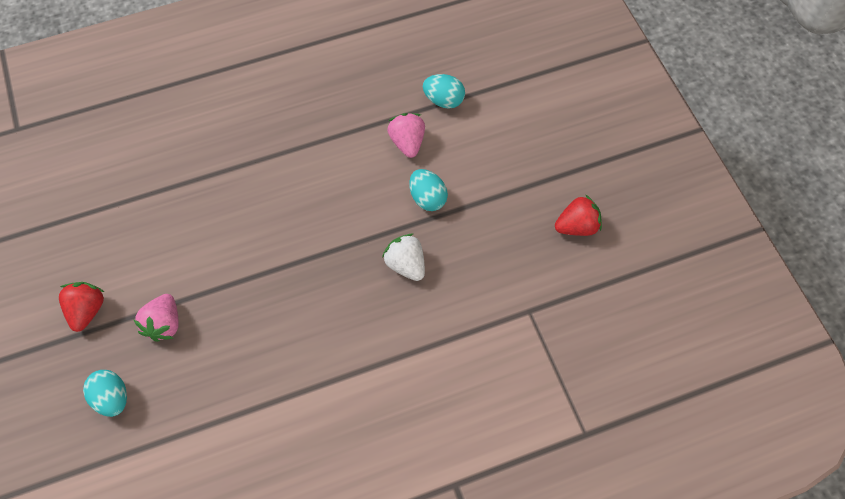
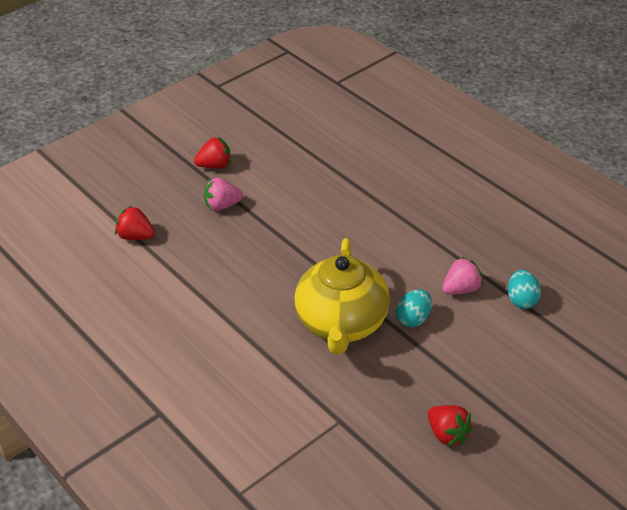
camera: 70 degrees right, 20 degrees down
turquoise egg [83,370,127,417] -> none
white strawberry [382,234,425,281] -> yellow teapot [295,238,390,354]
none -> red strawberry [115,206,155,240]

